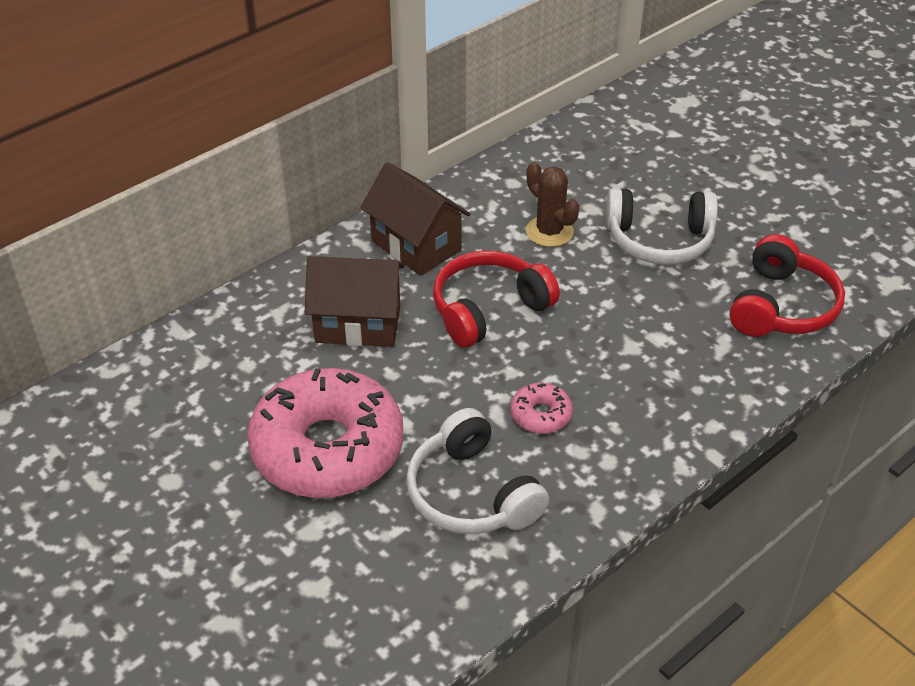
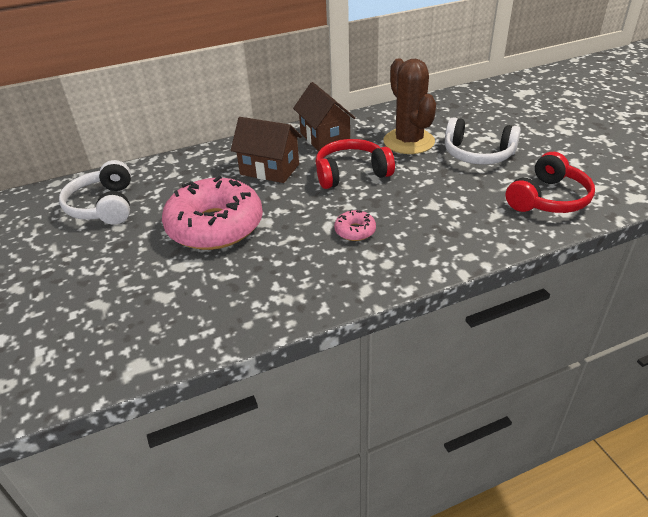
camera: 20 degrees right, 5 degrees down
white headphones [406,408,549,534] -> white headphones moved to [59,160,131,225]
brown cactus [526,162,579,247] -> brown cactus [383,58,436,154], size x1.69

